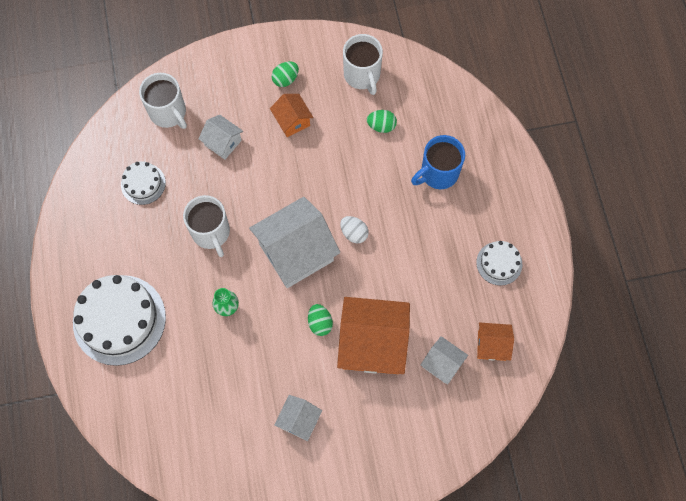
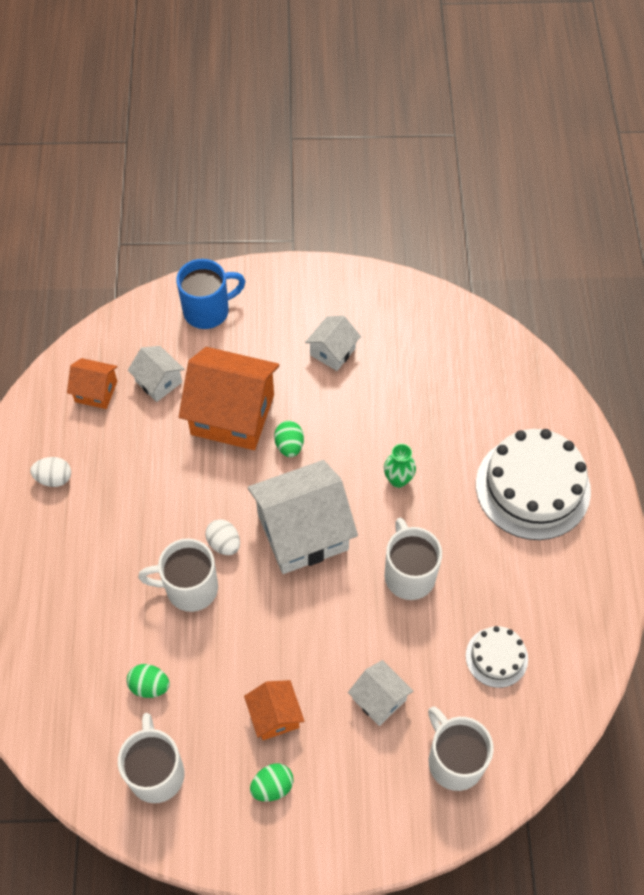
camera: 170 degrees left, 10 degrees down
blue mug [411,135,465,189] -> blue mug moved to [176,259,245,329]
white cake [476,241,522,285] -> white egg [30,457,71,487]
none -> white mug [138,538,218,612]

